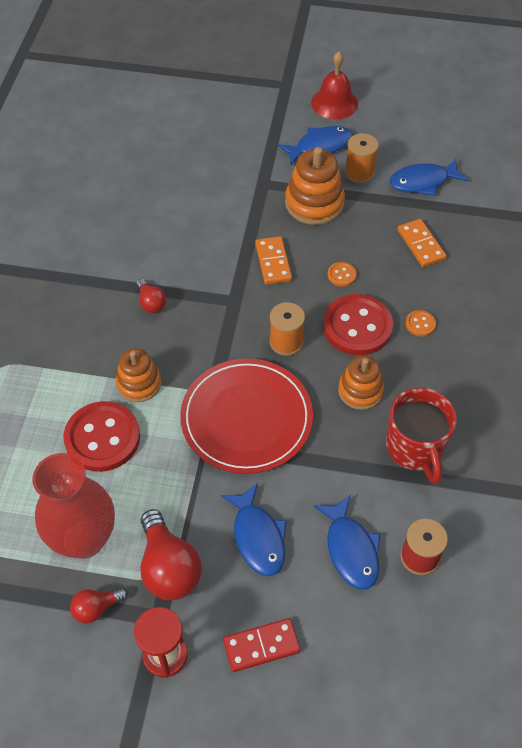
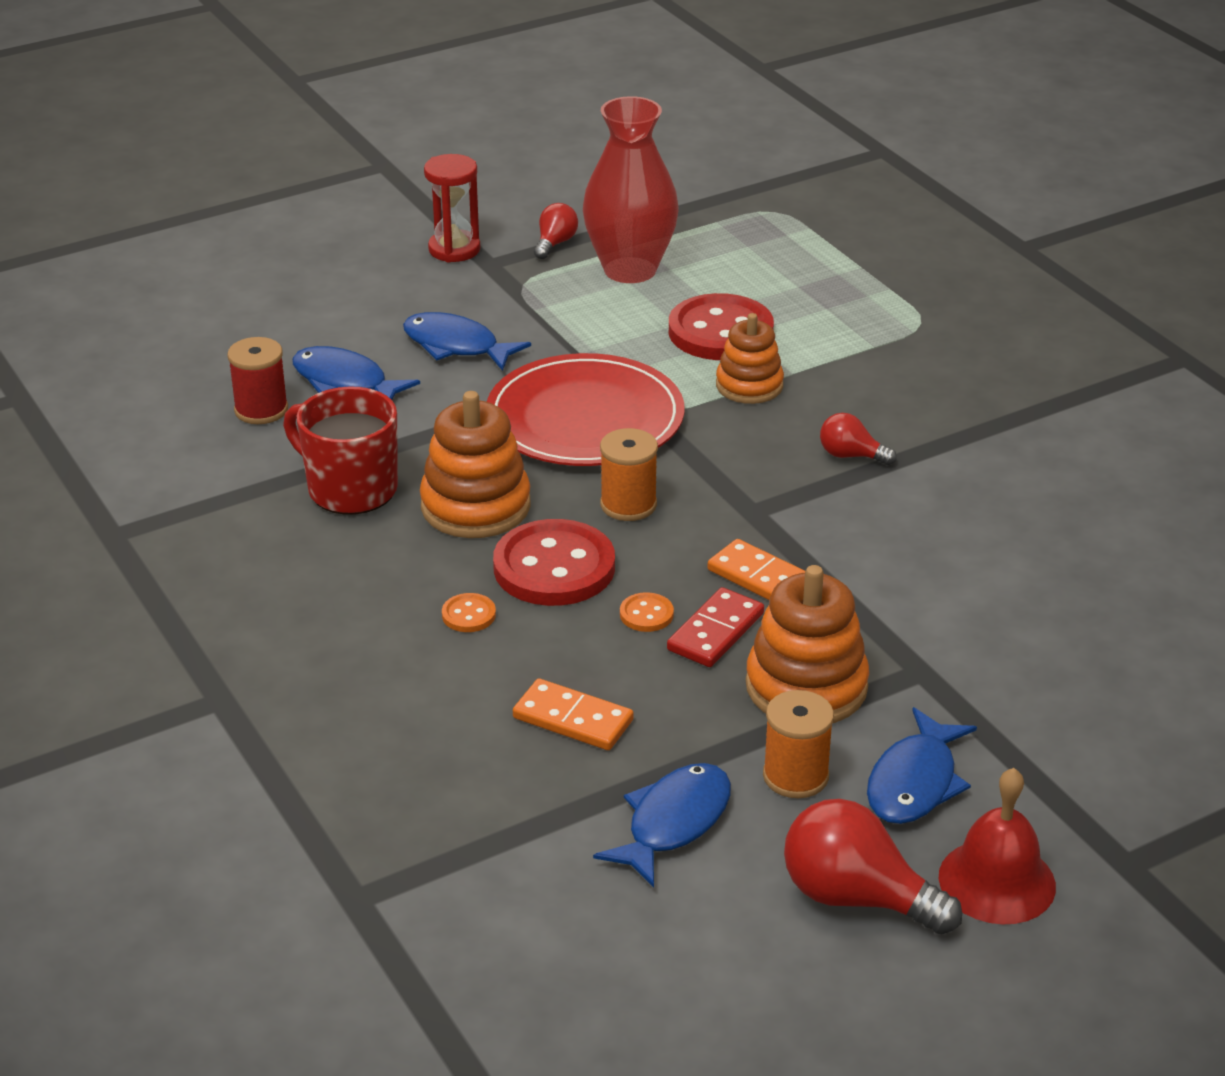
camera: 140 degrees right, 20 degrees down
red light bulb [140,509,202,600] -> red light bulb moved to [784,799,962,934]
red domino [223,618,300,672] -> red domino moved to [667,587,764,667]
orange stacking toy [338,355,384,410] -> orange stacking toy [420,391,531,538], size x1.51

